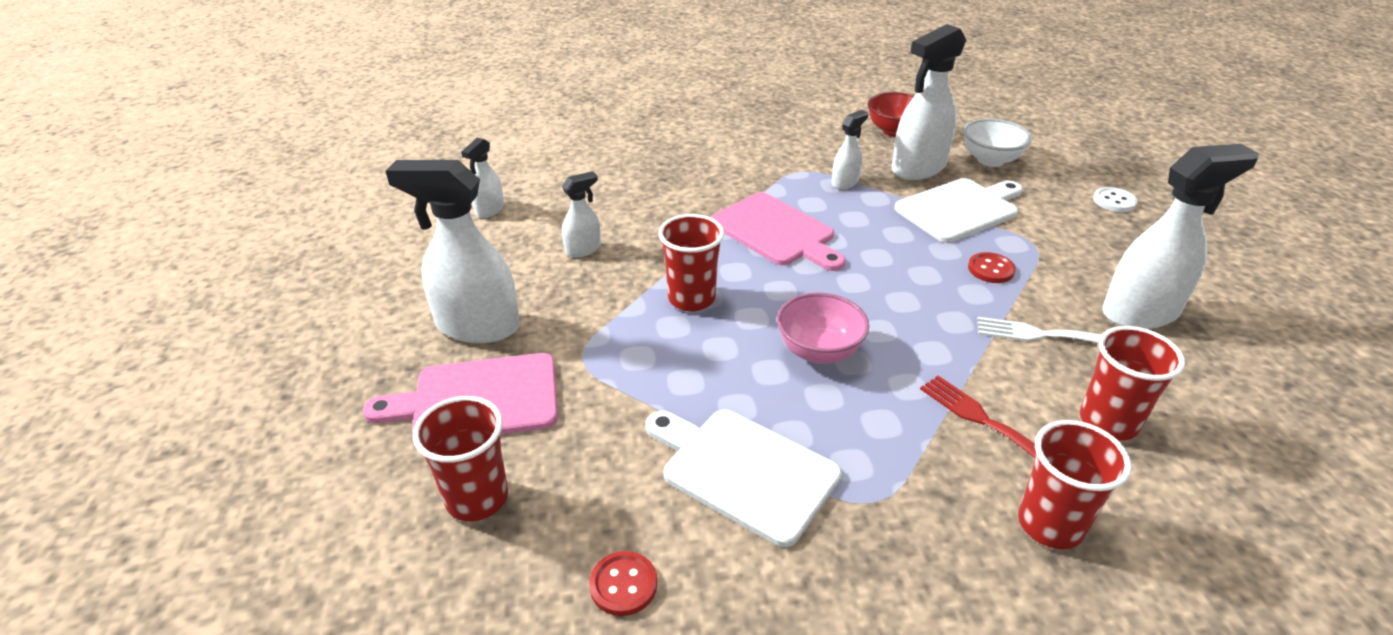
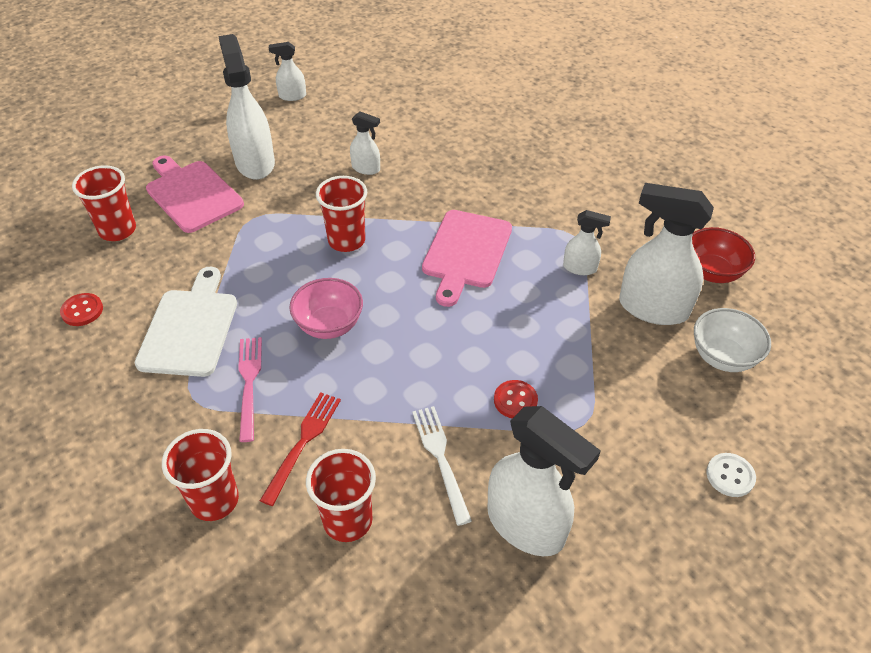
camera: 60 degrees right, 10 degrees up
white spray bottle [461,138,504,218] -> white spray bottle moved to [269,42,306,101]
white cutting board [894,178,1023,243] -> none
none -> pink fork [238,337,262,442]

